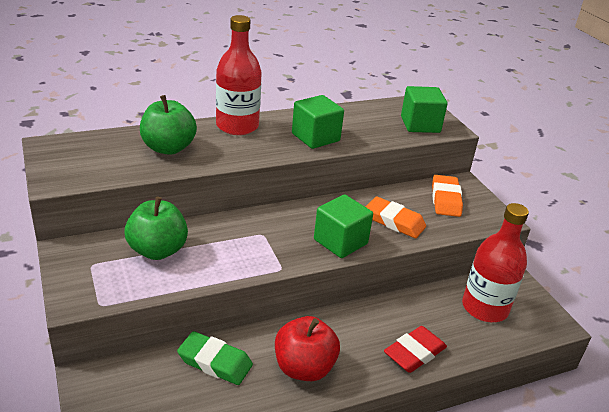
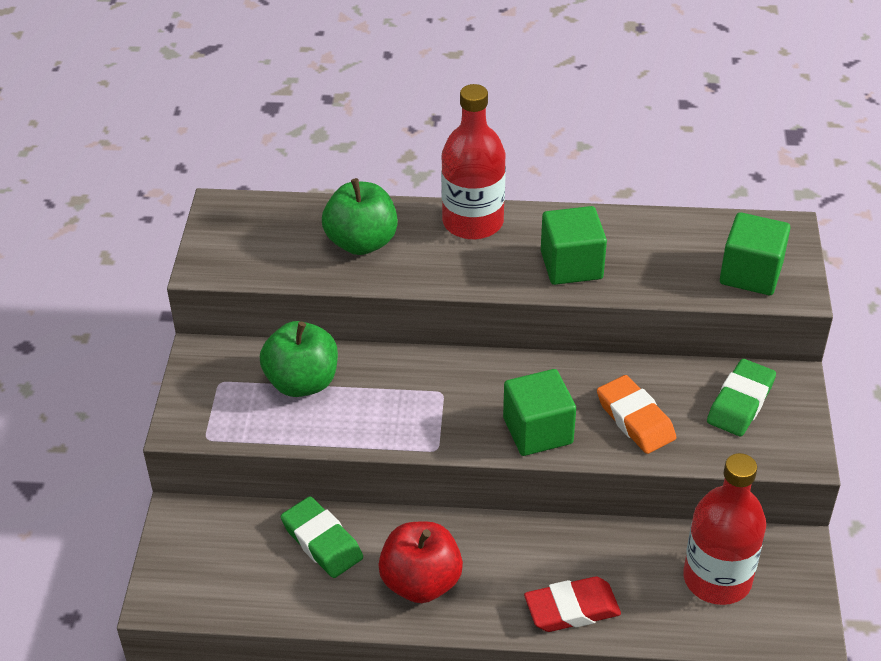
camera: 30 degrees right, 10 degrees up
orange eraser [432,175,463,217] -> green eraser [707,359,776,436]

